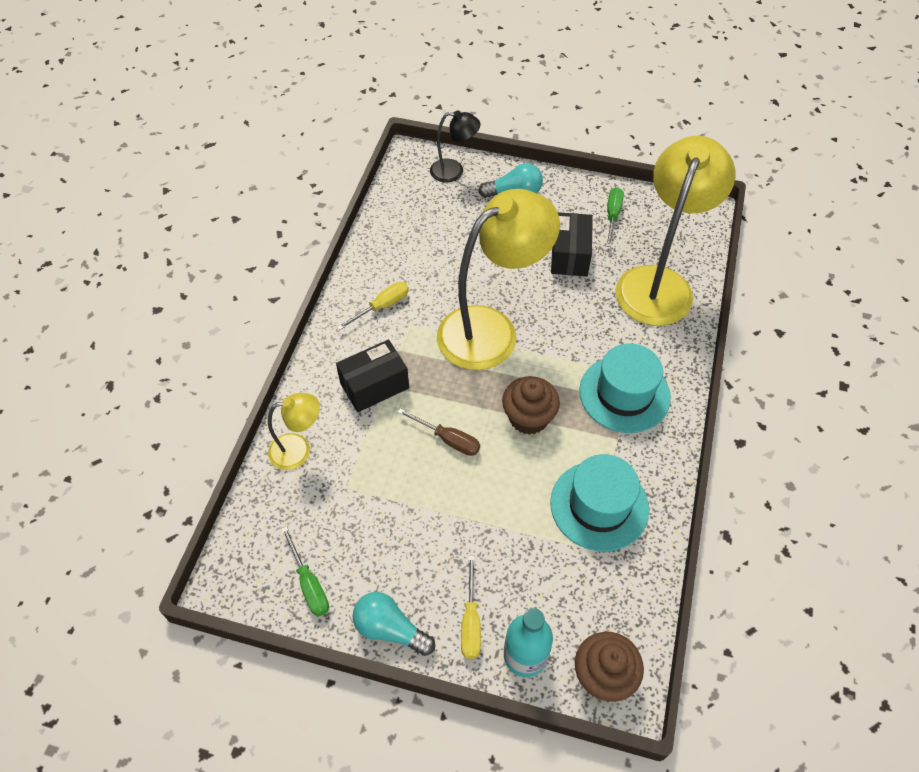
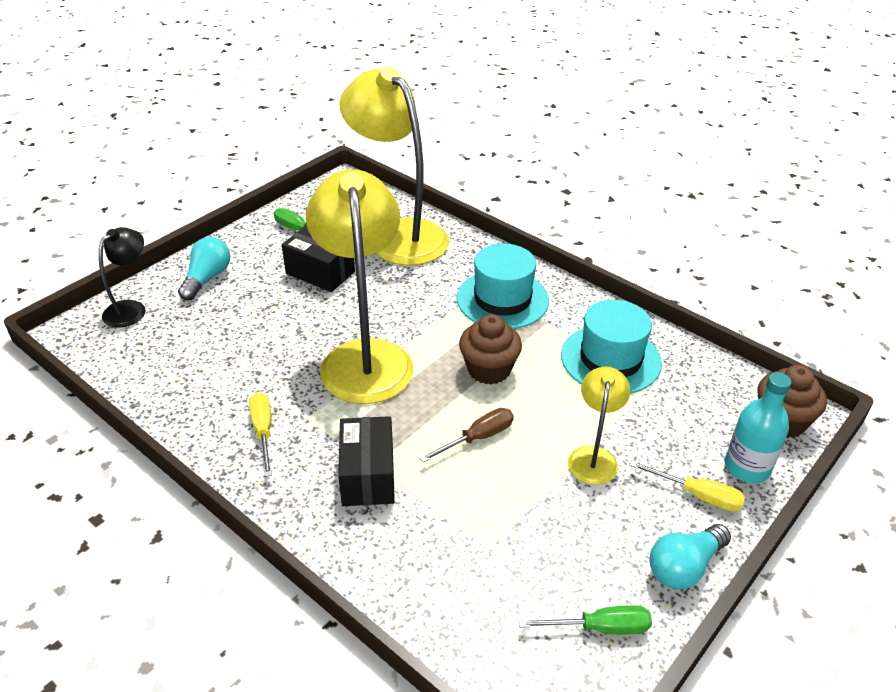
camera: 65 degrees left, 15 degrees down
yellow lamp [268,393,320,470] -> yellow lamp moved to [568,367,630,485]

